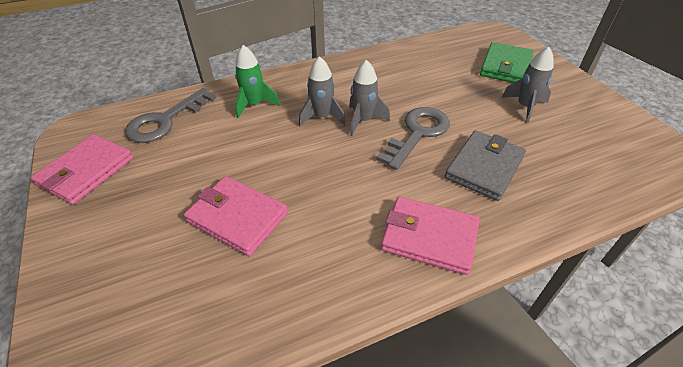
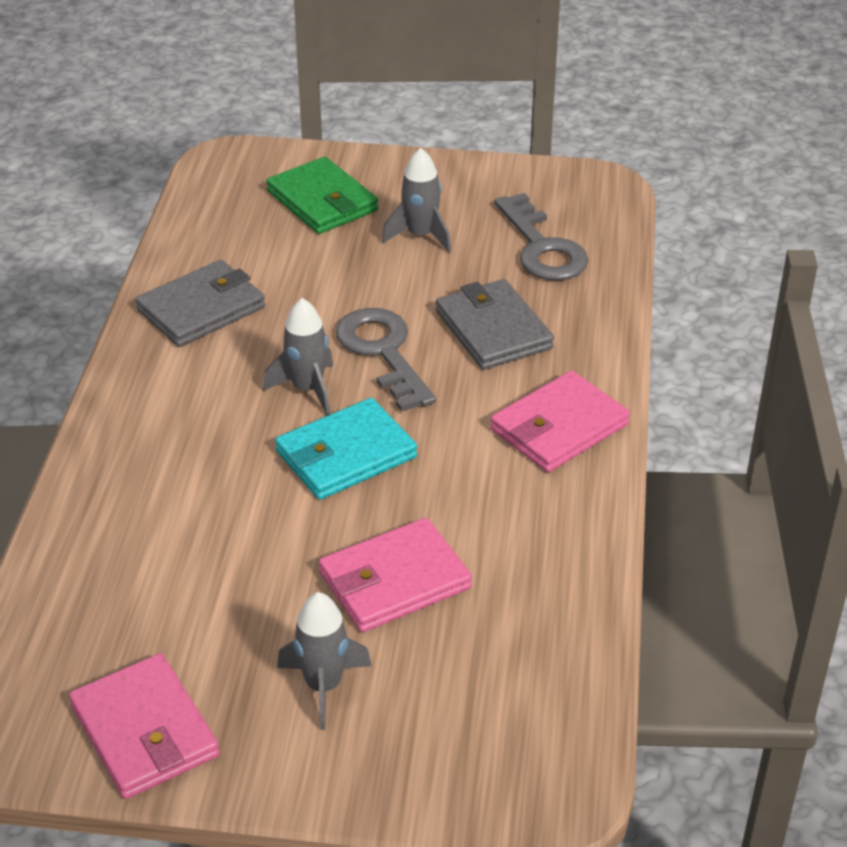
camera: 60 degrees left, 5 degrees down
grey key [125,88,216,143] -> grey key moved to [494,193,589,281]
green rocket [235,45,280,118] -> none
grey rocket [299,56,346,126] -> grey rocket moved to [277,592,372,730]
none -> grey wallet [135,260,265,347]
none -> turquoise wallet [275,398,417,500]

